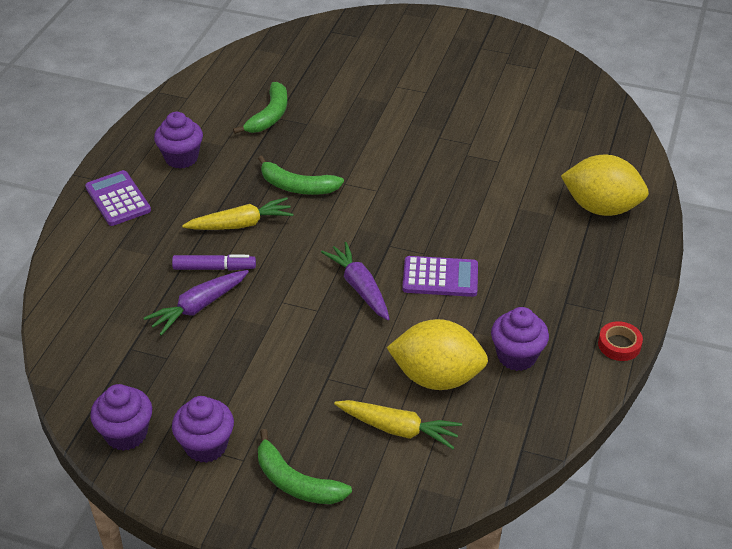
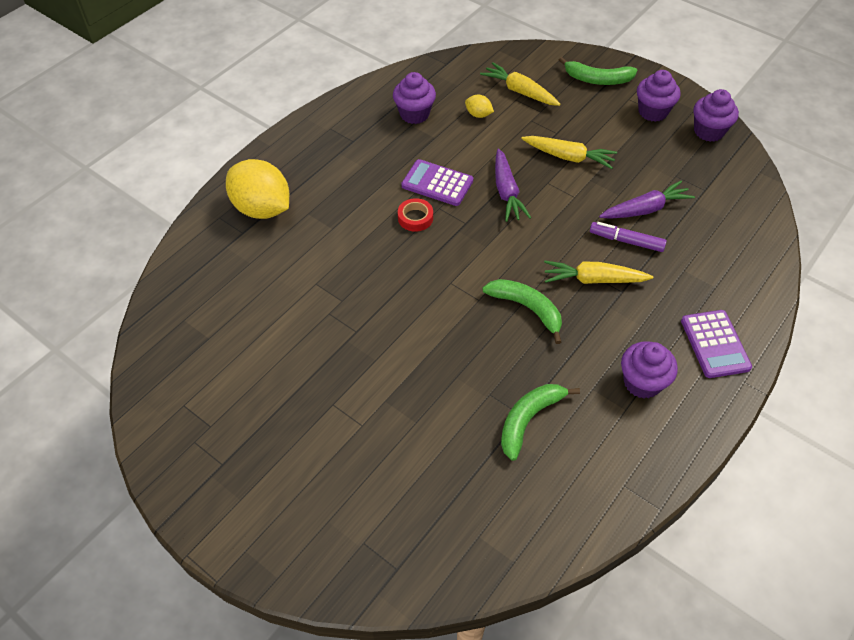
camera: 160 degrees left, 10 degrees up
green banana [258,429,352,504] -> green banana turned 135 degrees clockwise [559,57,637,85]
yellow lemon [387,319,488,390] -> yellow lemon [465,95,494,118], size x0.43
red tape [598,321,643,361] -> red tape moved to [398,198,433,232]
none -> yellow carrot [521,136,617,169]

